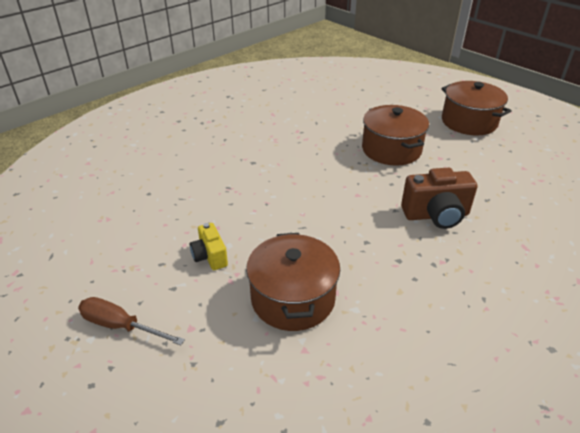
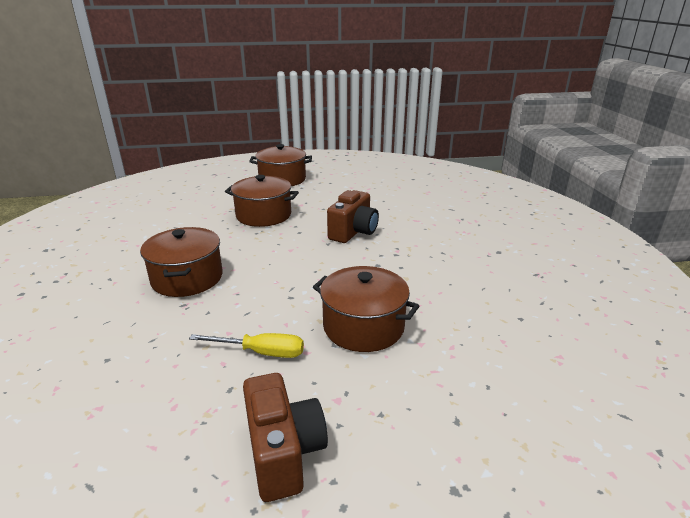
camera: 55 degrees left, 10 degrees down
brown screwdriver [78,297,185,345] -> brown camera [243,373,328,502]
yellow camera [190,223,228,270] -> yellow screwdriver [189,333,304,358]
none -> brown pot [140,227,223,297]

